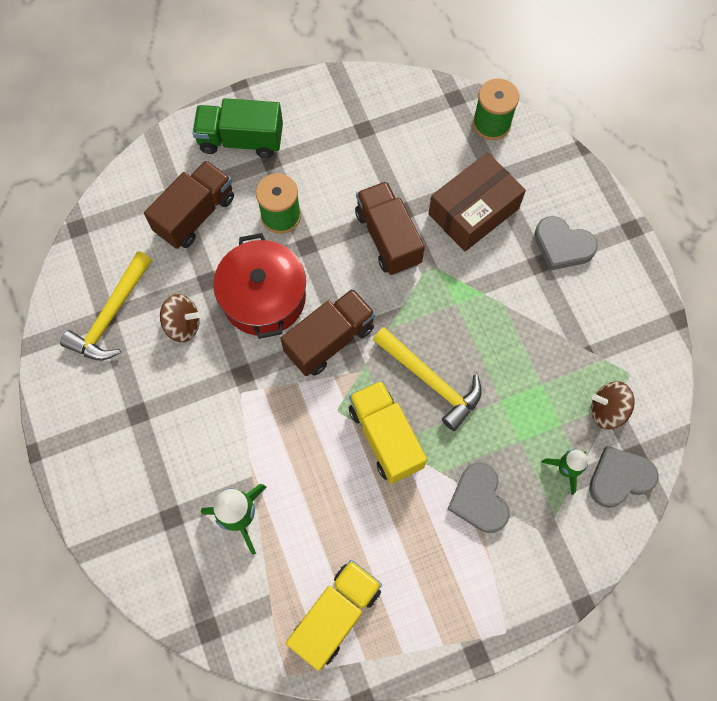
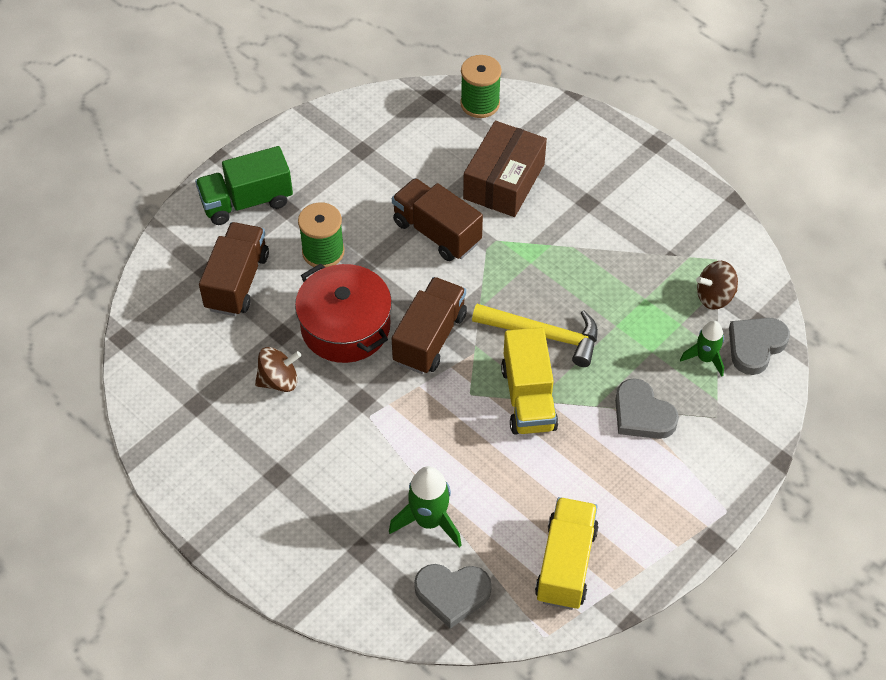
camera: 25 degrees left, 15 degrees down
yellow hammer [60,251,152,361] -> none
yellow truck [349,380,427,484] -> yellow truck turned 135 degrees counterclockwise [501,327,558,435]
grey heart [534,216,598,271] -> grey heart moved to [414,564,492,629]

